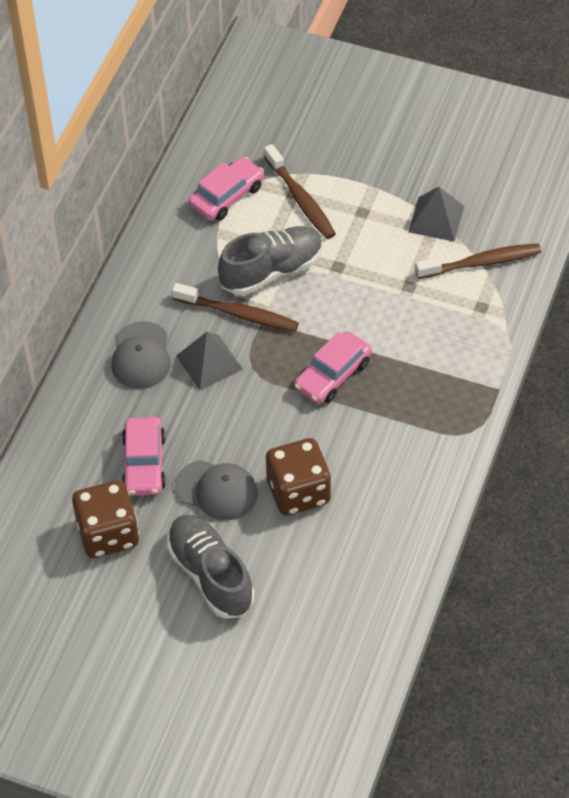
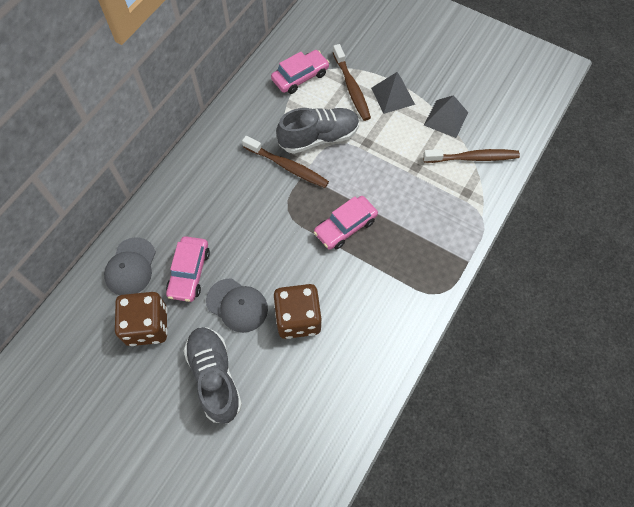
camera: 10 degrees right, 10 degrees up
grey cap [111,321,171,389] -> grey cap moved to [104,237,156,295]
grey pyramid [176,332,243,390] -> grey pyramid moved to [371,72,415,114]

